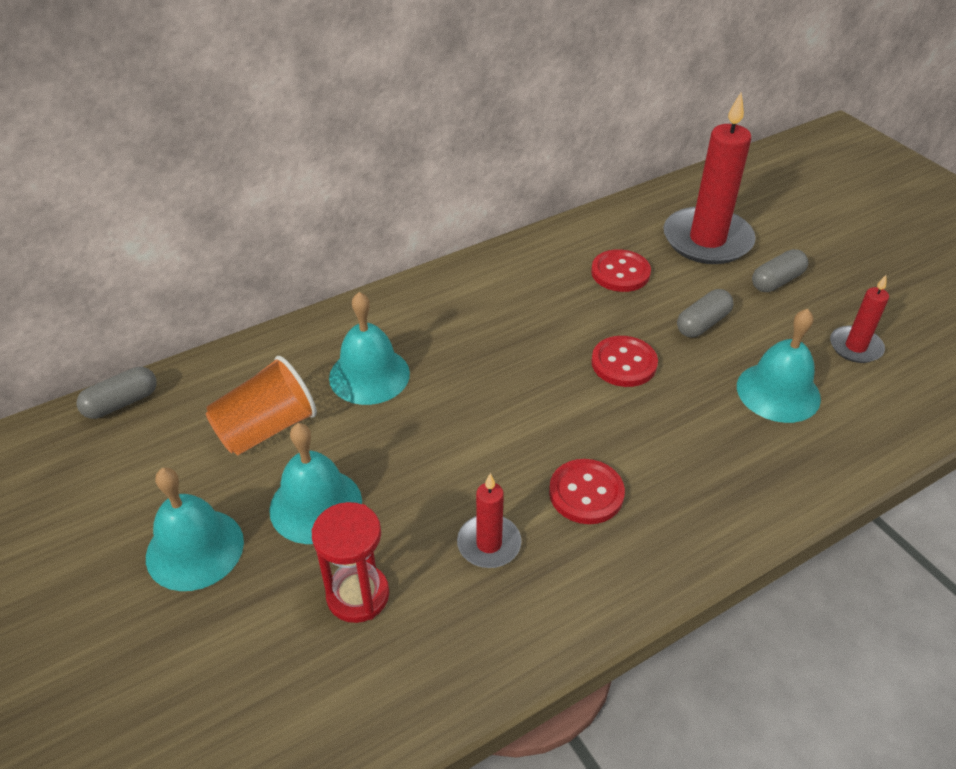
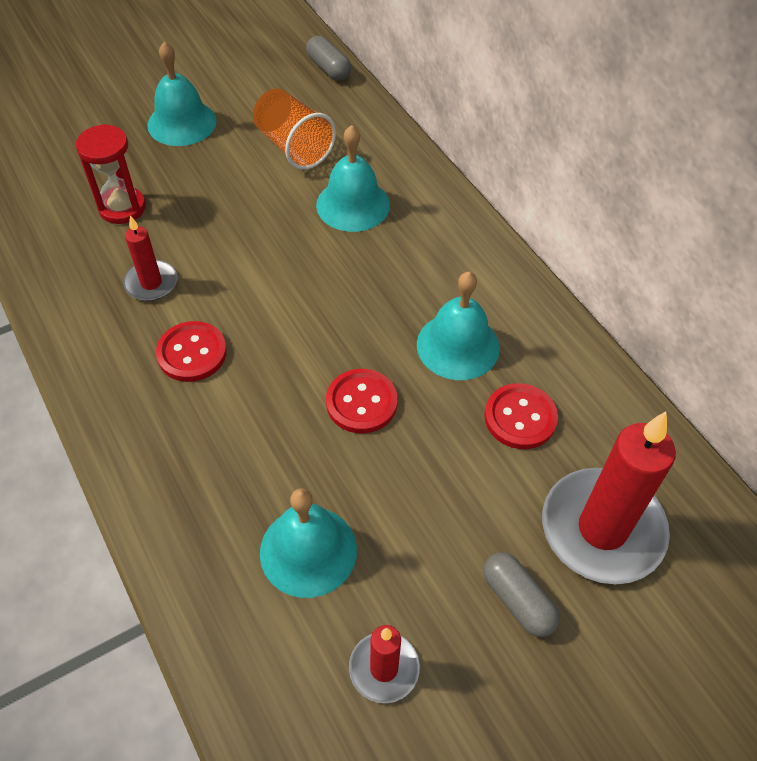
camera: 90 degrees right, 10 degrees up
turquoise bell [269,423,362,544] -> turquoise bell moved to [417,272,500,380]
grey capsule [677,289,734,337] -> none

